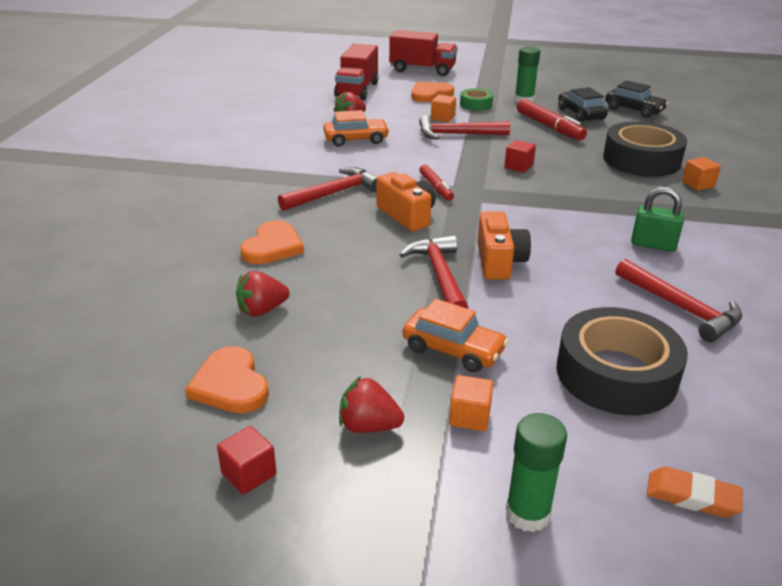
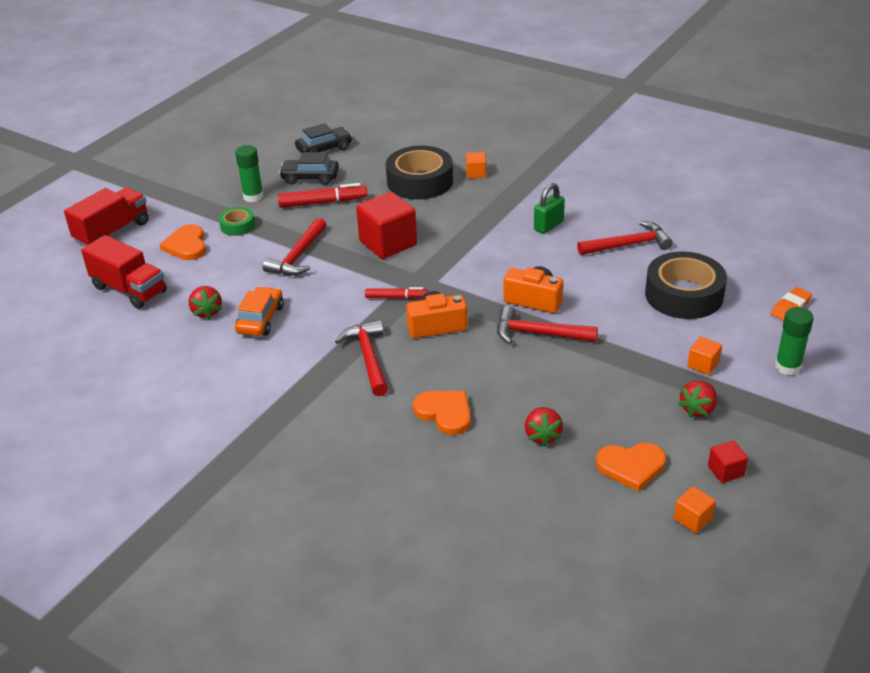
camera: 65 degrees left, 5 degrees up
orange car [403,299,508,373] -> none
orange cube [431,95,456,122] -> orange cube moved to [674,486,716,533]
red cube [505,140,536,172] -> red cube [356,192,417,259], size x2.08

